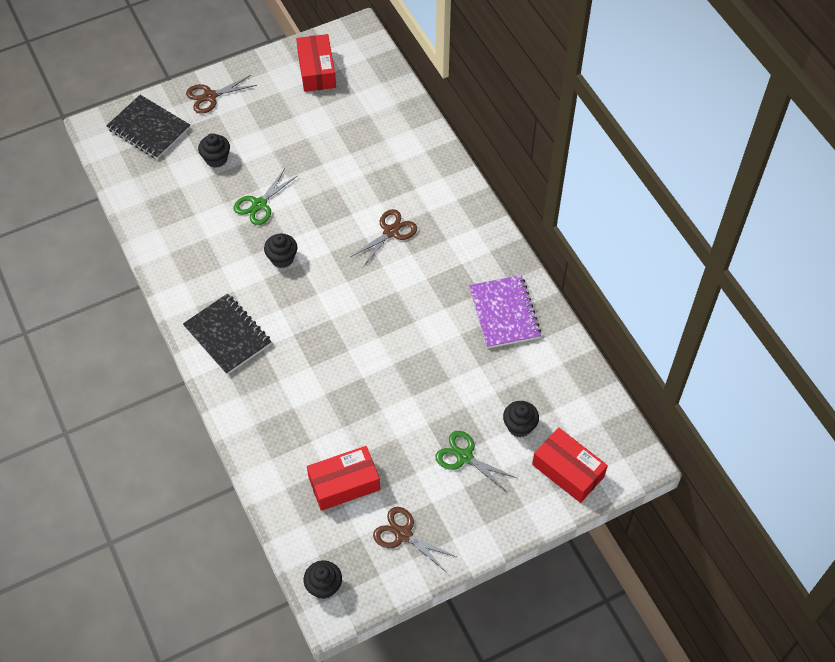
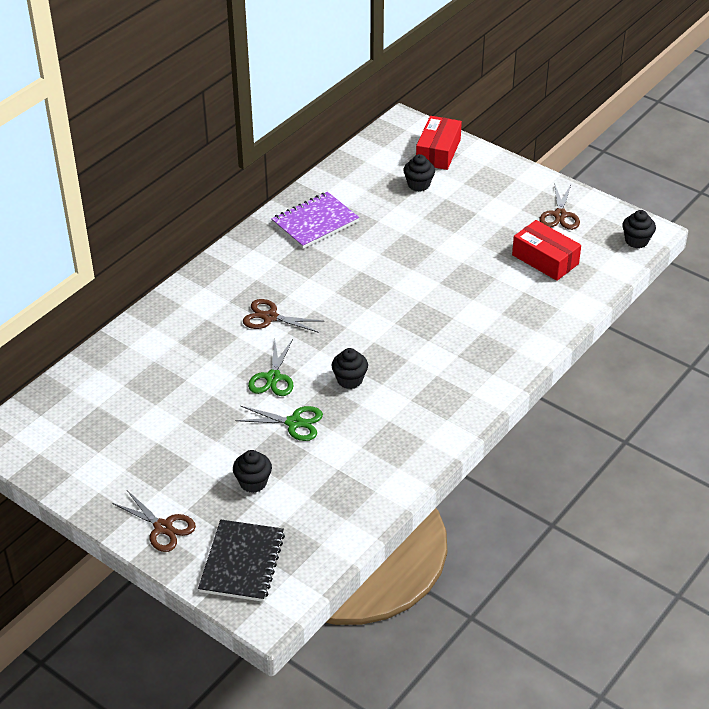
camera: 115 degrees left, 15 degrees down
black notebook [183,294,272,375] -> none
red box [296,34,336,92] -> none
green scissors [435,431,517,492] -> green scissors moved to [248,339,293,396]

